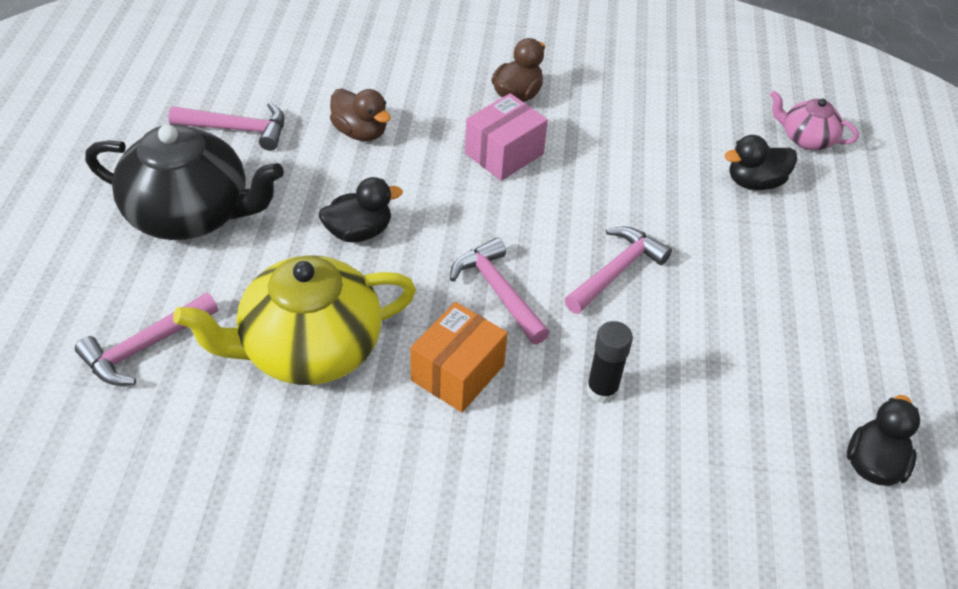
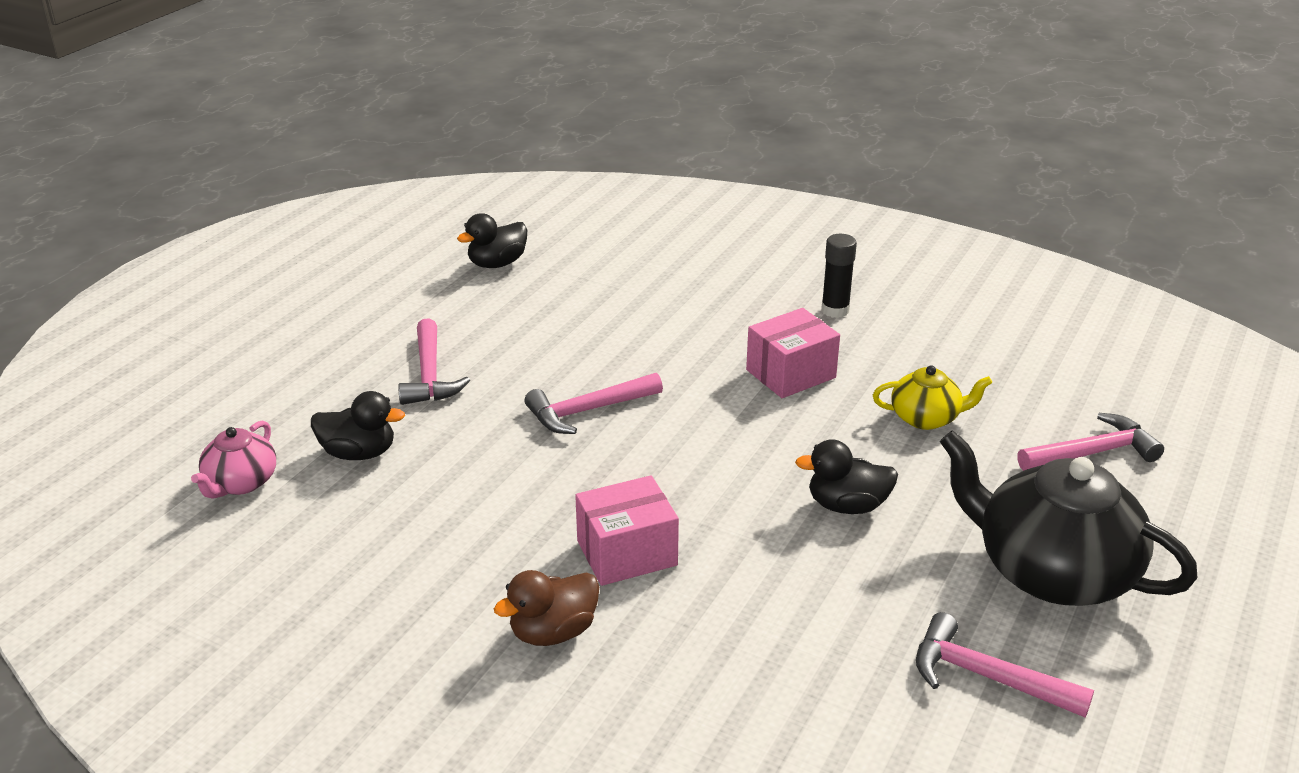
camera: 155 degrees left, 15 degrees down
yellow teapot [173,255,416,385] -> yellow teapot [873,366,992,430], size x0.50
brown duck [330,88,391,141] -> none
orange box [410,302,508,412] -> pink box [746,308,840,398]
pink hammer [450,237,550,344] -> pink hammer moved to [398,318,470,405]
black glue stick [586,321,633,404] -> black glue stick moved to [821,234,857,318]
pink teapot [770,91,859,150] -> pink teapot turned 60 degrees clockwise [191,421,276,499]

